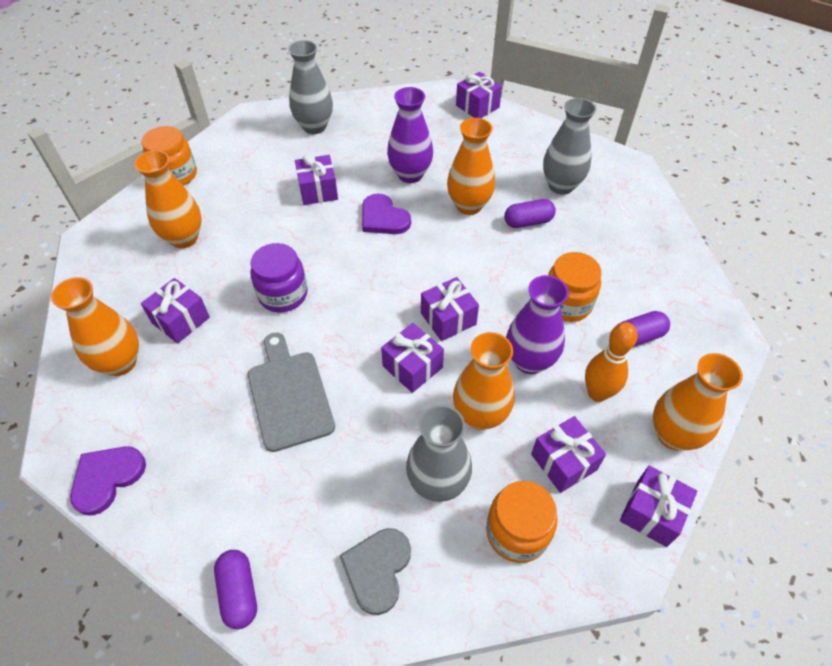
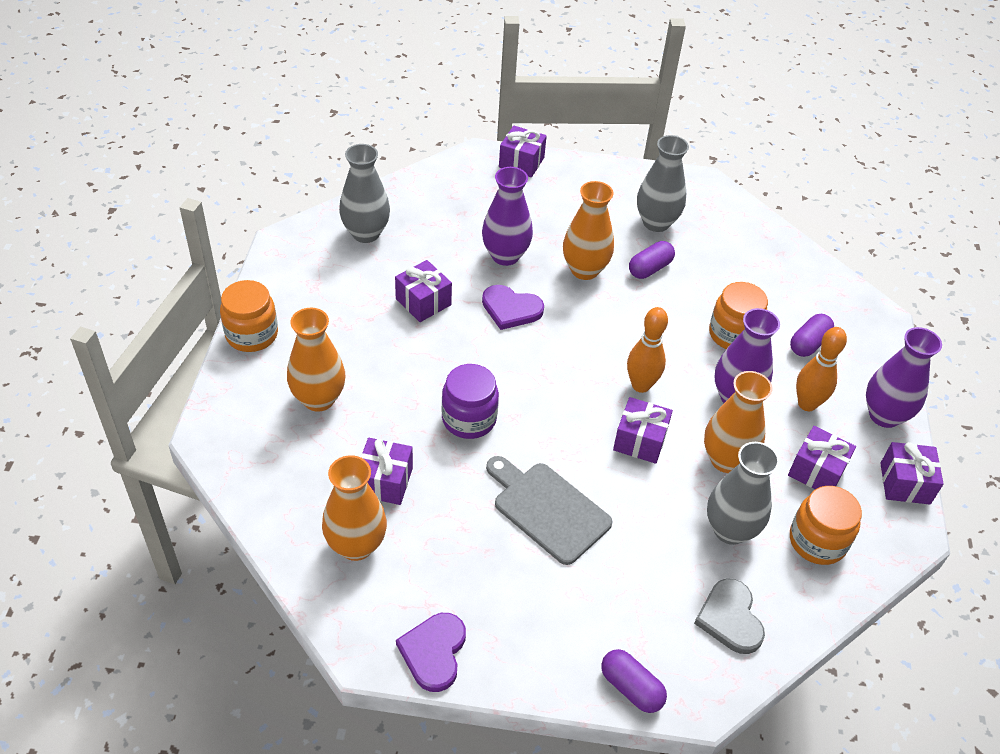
camera: 30 degrees left, 5 degrees down
purple gift [421,277,479,341] -> orange bowling pin [627,307,668,393]
orange vase [653,353,743,450] -> purple vase [866,327,942,428]

